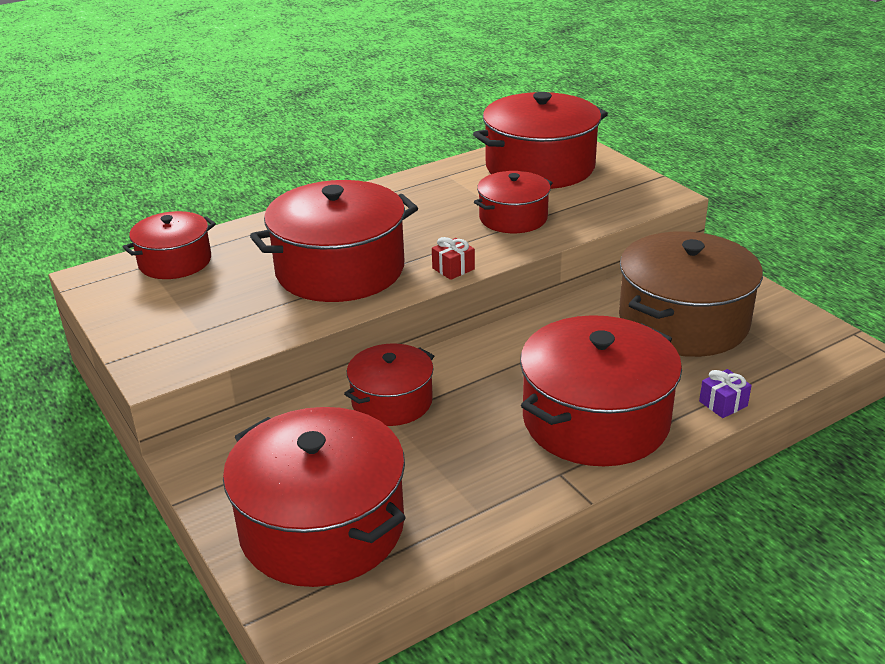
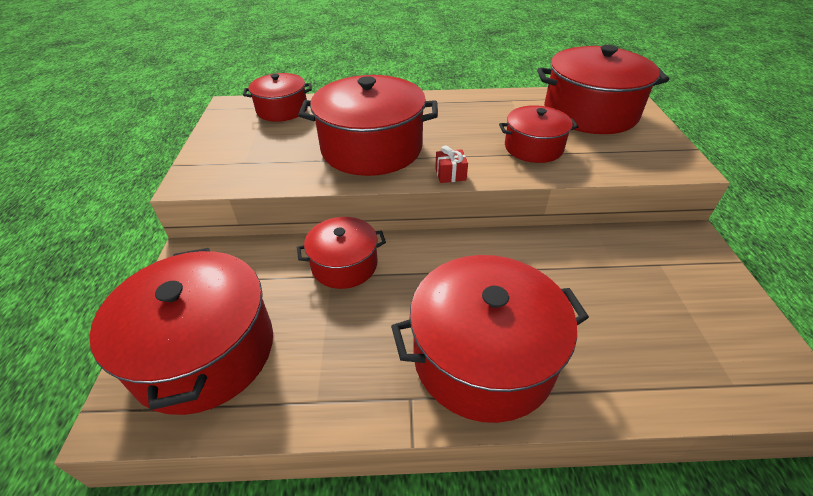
camera: 30 degrees right, 10 degrees up
brown pot [619,232,763,357] -> none
purple gift [699,369,752,418] -> none

